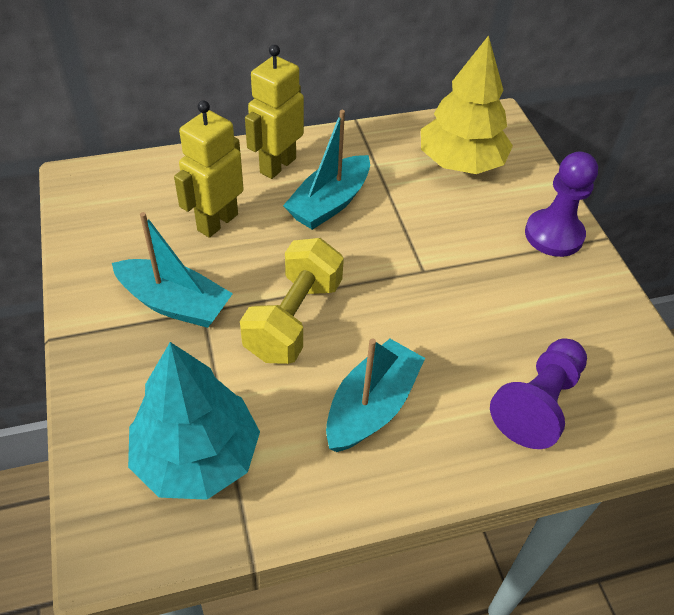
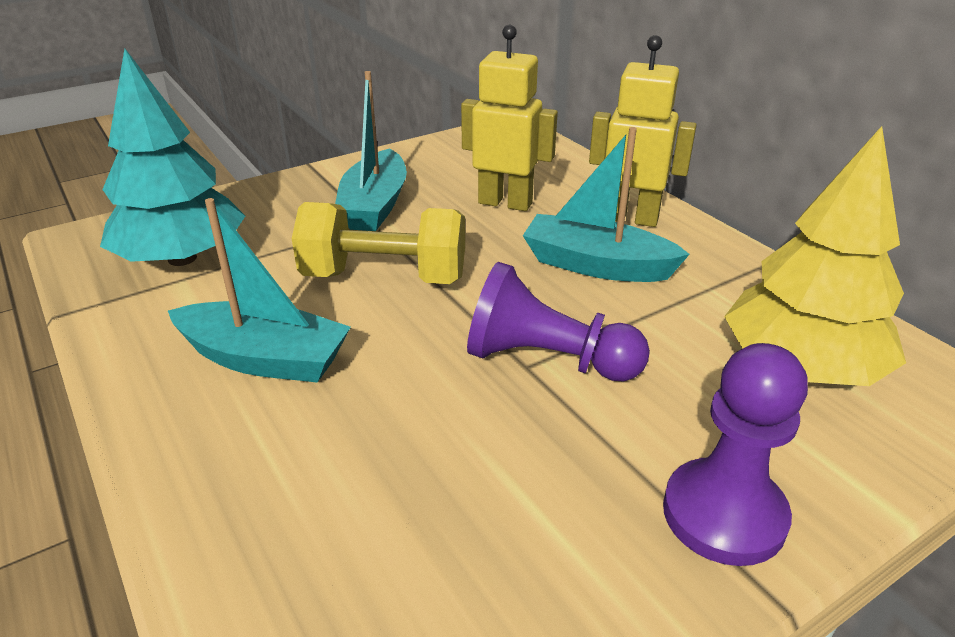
camera: 75 degrees right, 15 degrees down
purple pawn [490,338,587,449] -> purple pawn moved to [467,262,650,382]

